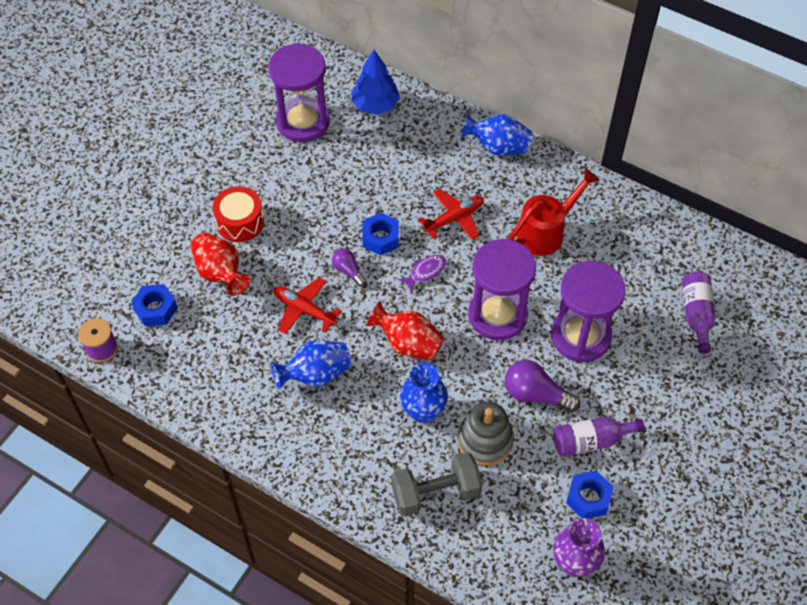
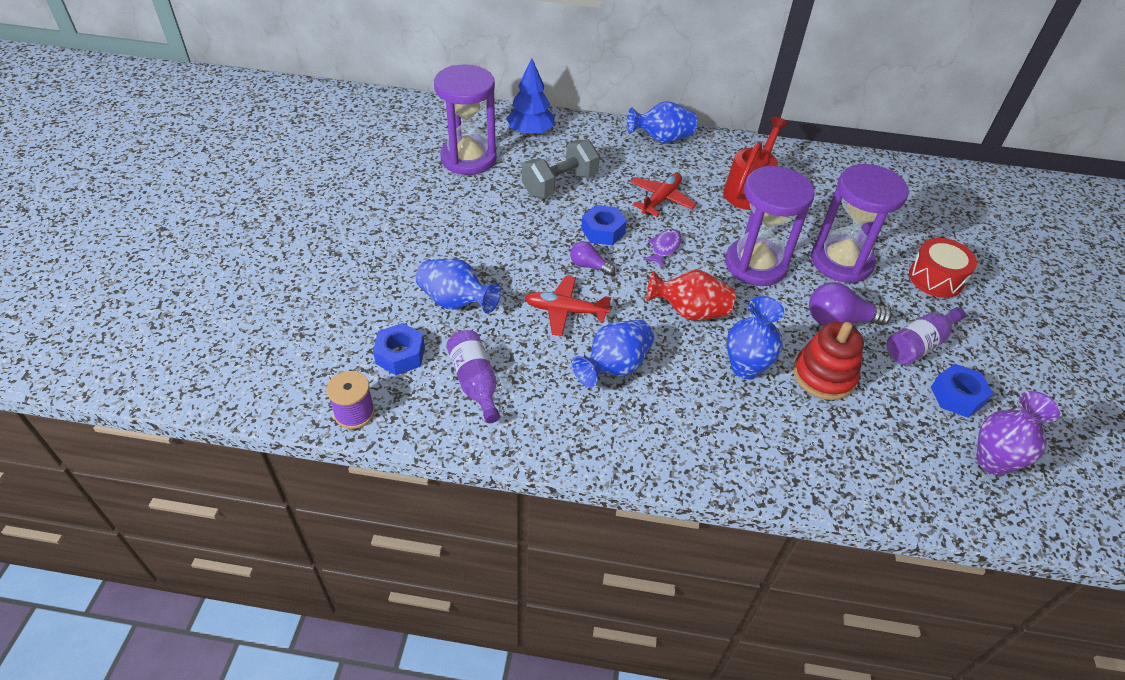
camera: 25 degrees left, 10 degrees down
red vase [191,232,250,296] -> blue vase [416,259,501,314]
red drum [213,186,264,242] -> red drum moved to [909,238,977,298]
grey dumbbell [391,452,482,517] -> grey dumbbell moved to [522,140,600,198]
grey stacking toy [458,401,514,466] -> red stacking toy [793,322,864,400]
purple bottle [682,272,716,354] -> purple bottle moved to [446,330,500,423]

